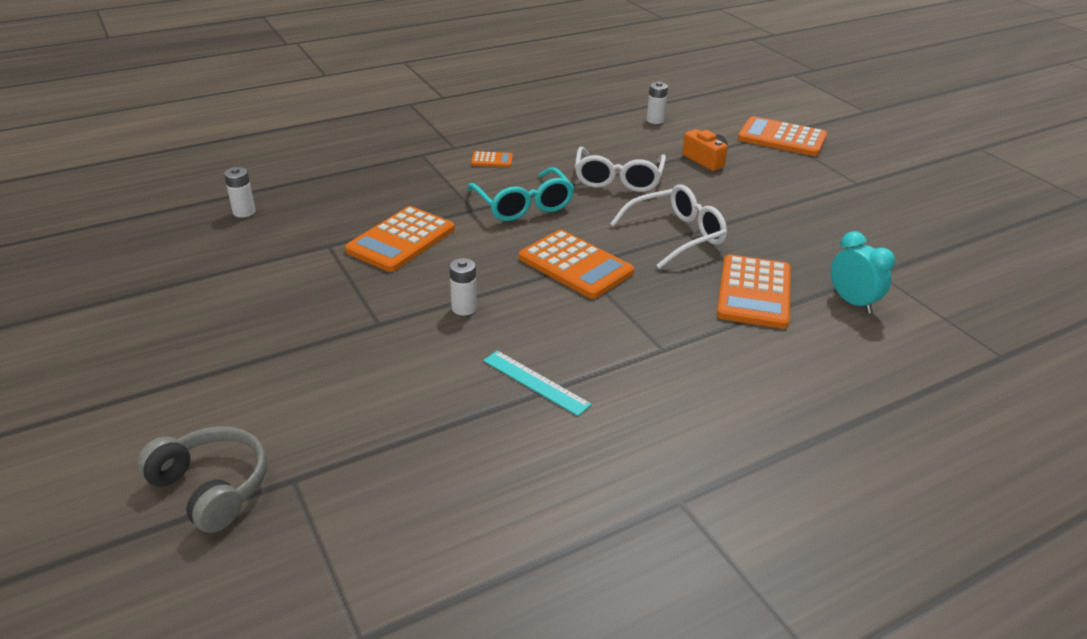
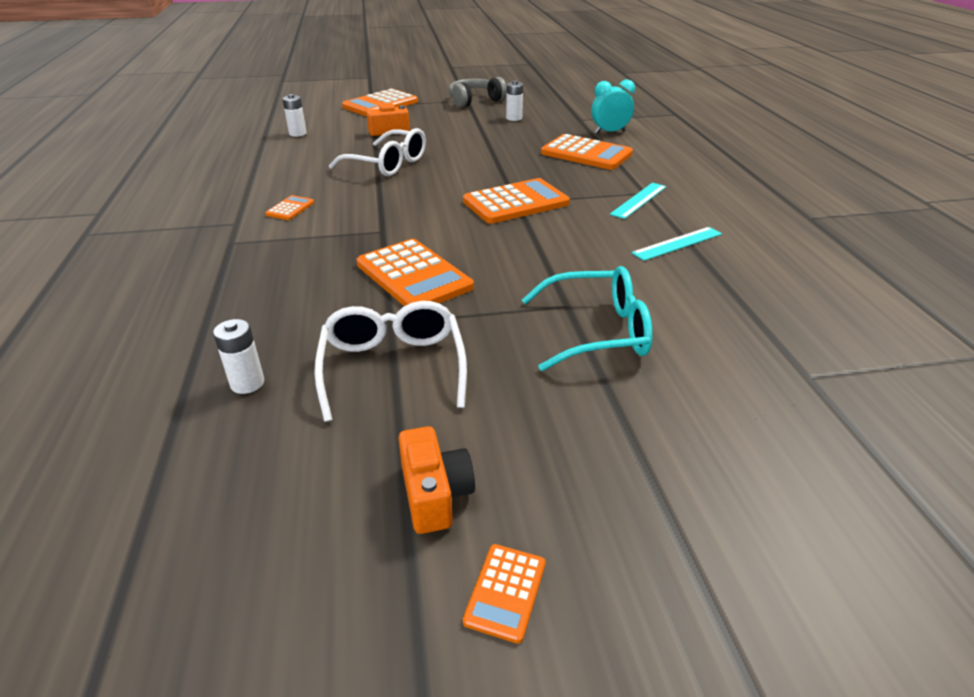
camera: 70 degrees left, 0 degrees up
grey headphones [136,426,267,533] -> grey headphones moved to [449,77,507,108]
white battery [449,258,477,316] -> white battery moved to [506,80,523,121]
turquoise glasses [467,167,574,221] -> turquoise glasses moved to [522,266,653,371]
white glasses [610,184,727,269] -> white glasses moved to [314,301,467,422]
none -> orange camera [398,426,475,534]
none -> orange calculator [463,544,546,644]
none -> turquoise ruler [610,183,667,219]

